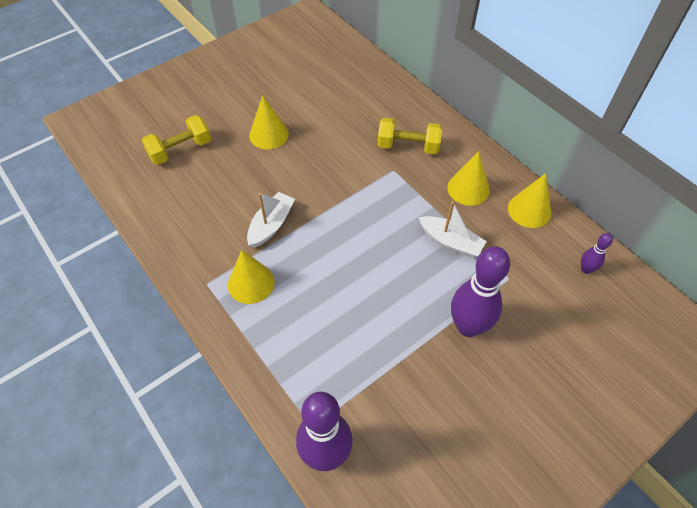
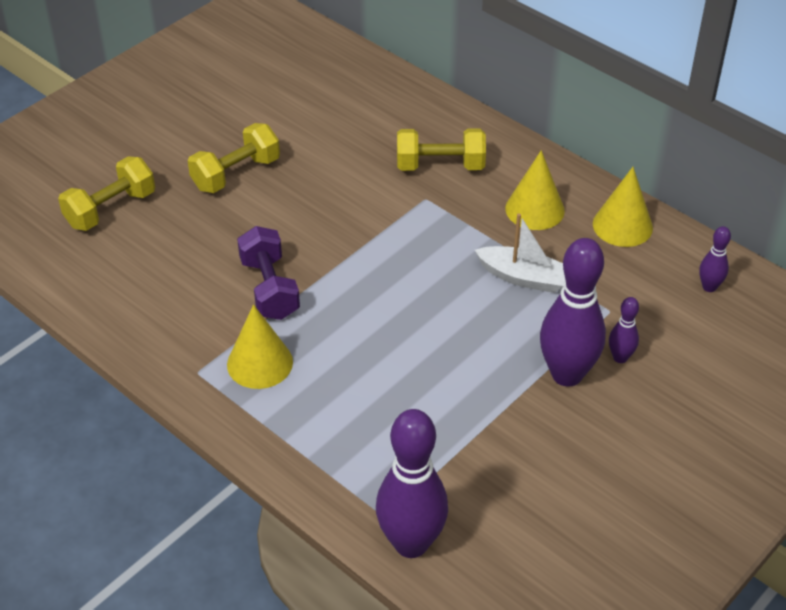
camera: 10 degrees left, 10 degrees down
white boat [247,192,295,248] -> purple dumbbell [237,226,300,320]
yellow cone [249,95,289,149] -> yellow dumbbell [188,123,280,193]
none -> purple bowling pin [609,297,639,363]

